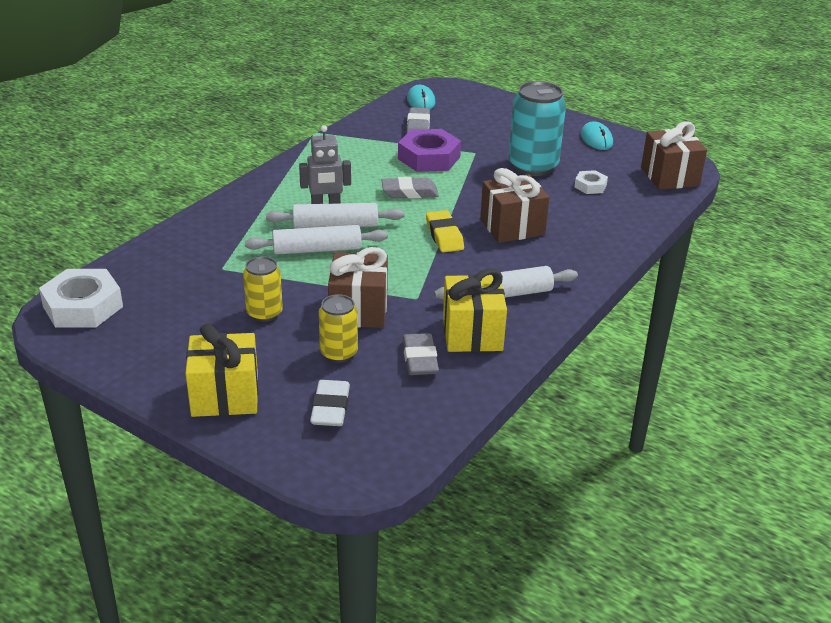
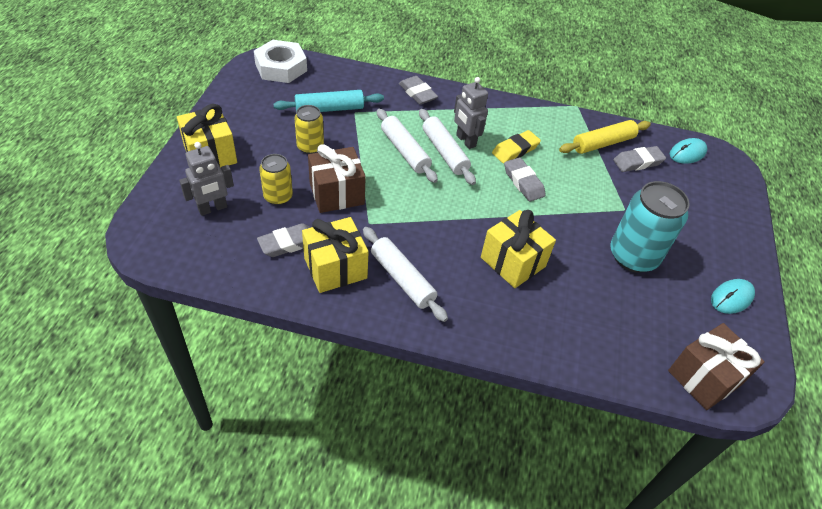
camera: 65 degrees right, 15 degrees up
white eraser [310,380,350,426] -> grey robot [179,142,234,216]
purple nut [398,129,461,172] -> none
yellow eraser [426,210,464,252] -> yellow eraser moved to [492,130,541,164]
brown gift [480,168,549,243] -> yellow gift [481,210,556,288]
white nut [574,170,608,194] -> none
none -> turquoise rolling pin [273,90,384,112]
none -> grey eraser [399,76,438,105]
none -> yellow rolling pin [559,120,651,154]

